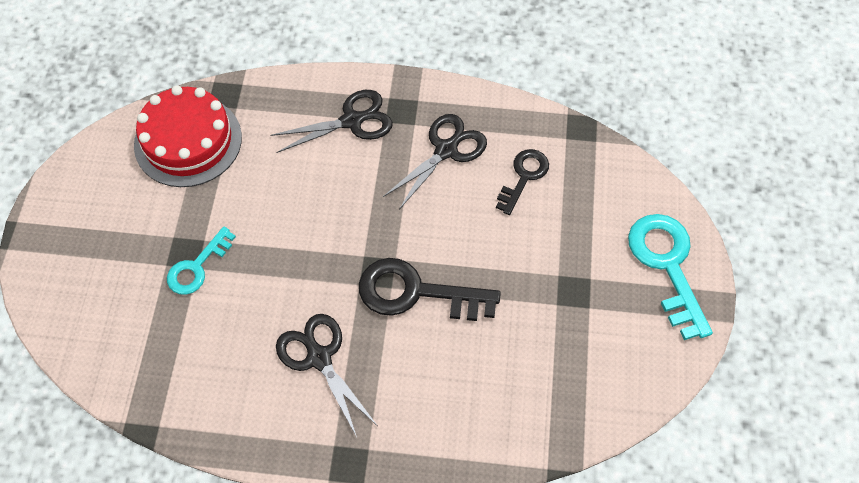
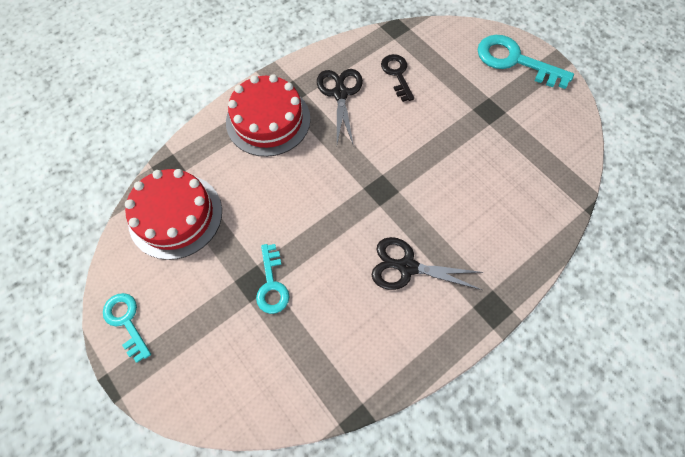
camera: 45 degrees left, 5 degrees up
black scissors [270,90,393,153] -> red cake [226,74,310,157]
black key [359,258,501,321] -> none
none -> turquoise key [103,293,151,363]

